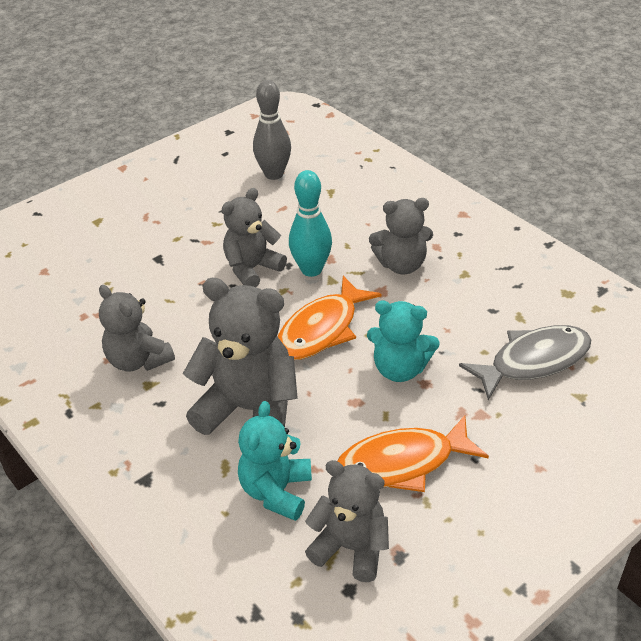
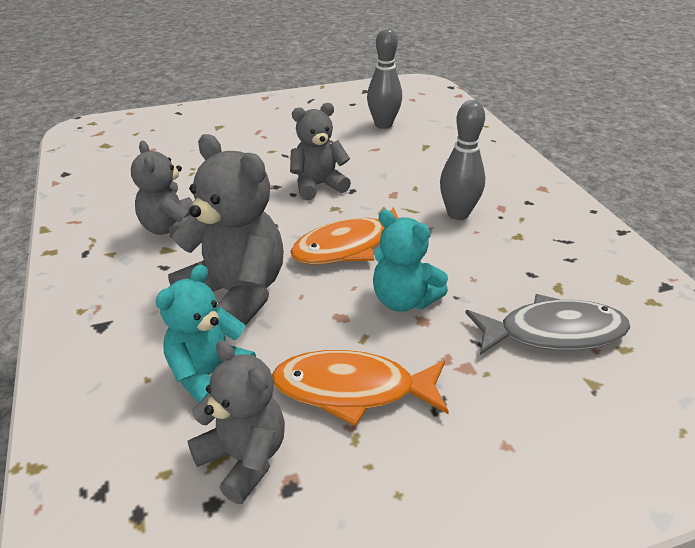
camera: 20 degrees right, 5 degrees down
turquoise bowling pin [289,170,332,277] -> none
grey teddy bear [369,198,433,274] -> grey bowling pin [440,100,485,220]

